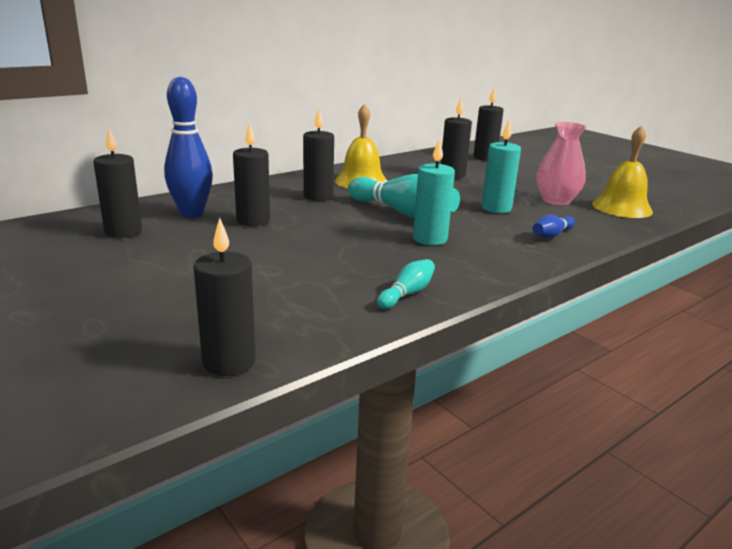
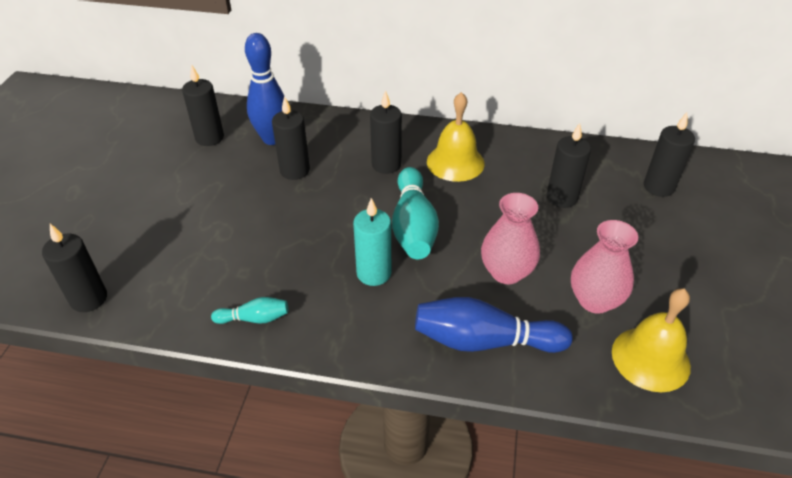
camera: 50 degrees right, 20 degrees up
turquoise candle [482,120,521,213] -> pink vase [481,193,540,284]
blue bowling pin [533,215,575,239] -> blue bowling pin [415,297,573,353], size x1.96

